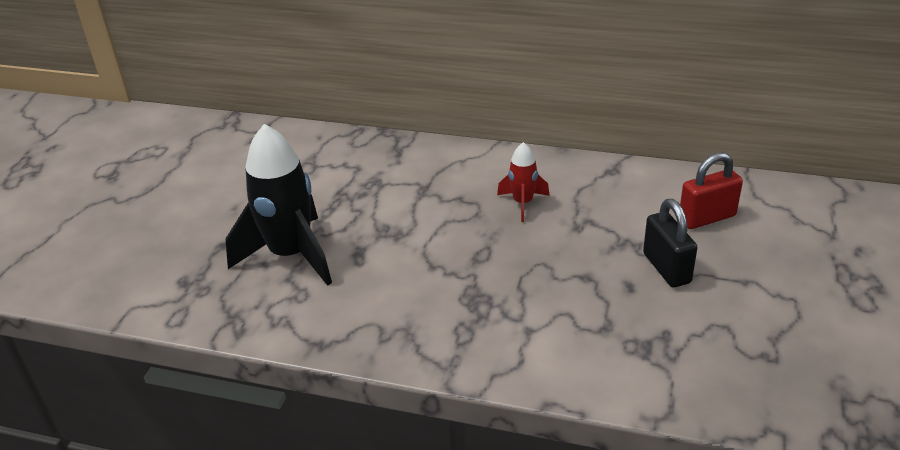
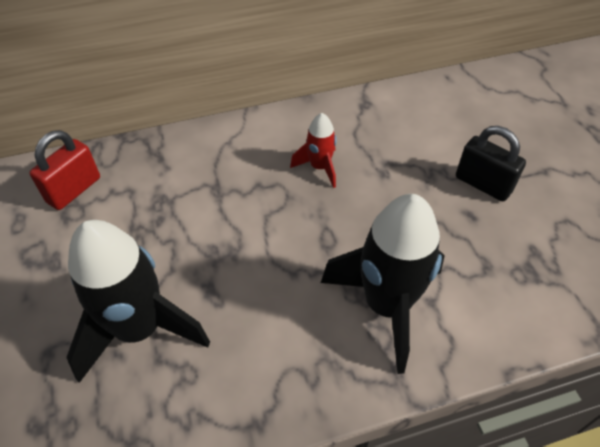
camera: 35 degrees left, 15 degrees up
red padlock [680,152,743,229] -> red padlock moved to [30,130,100,210]
none -> black rocket [321,194,445,374]

